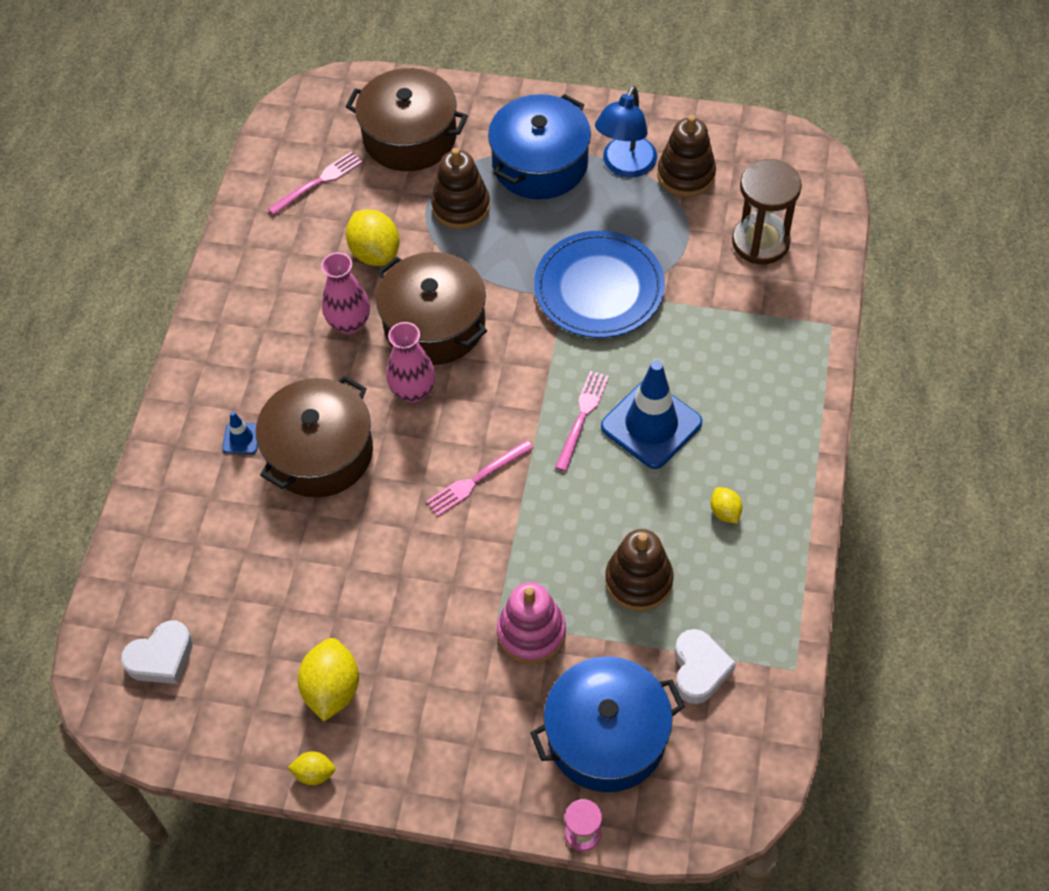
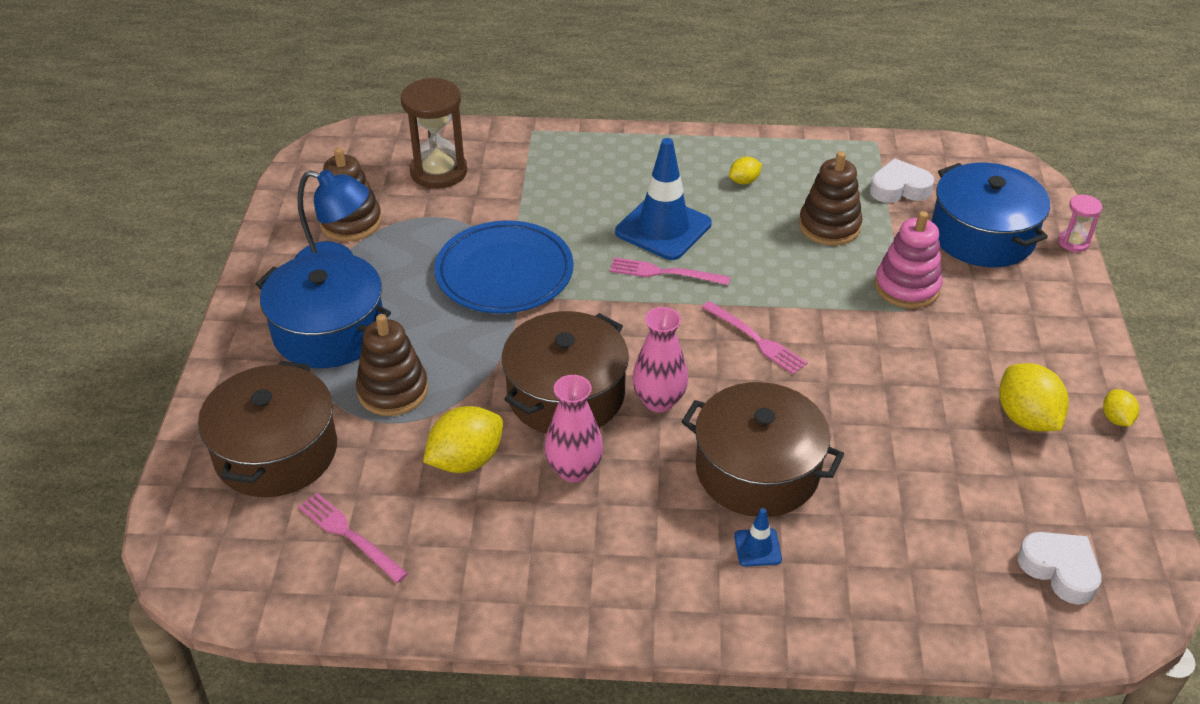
camera: 100 degrees left, 15 degrees down
yellow lemon [298,638,359,722] -> yellow lemon turned 75 degrees clockwise [999,363,1069,431]

